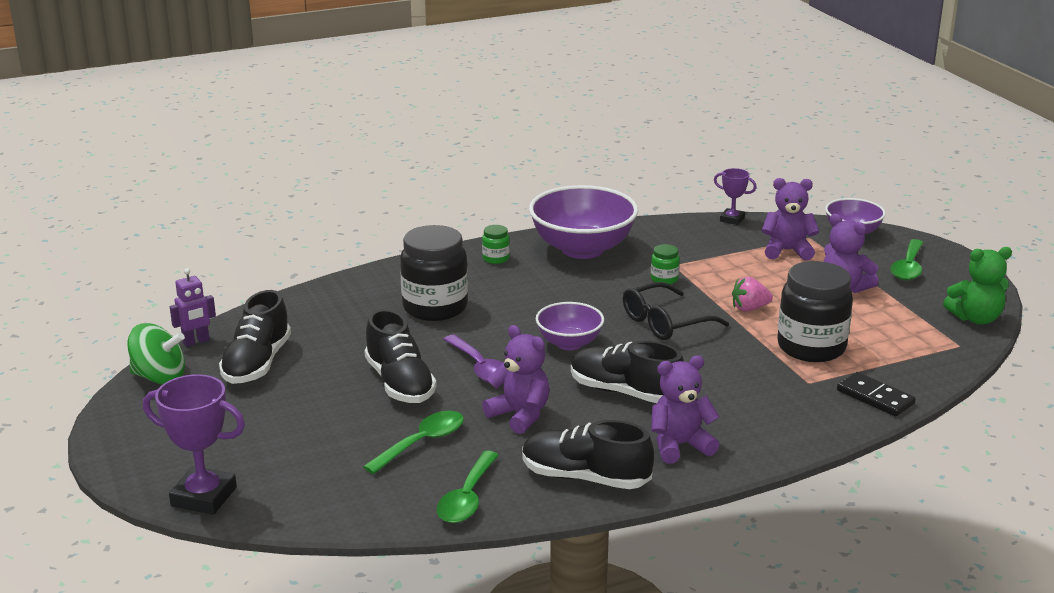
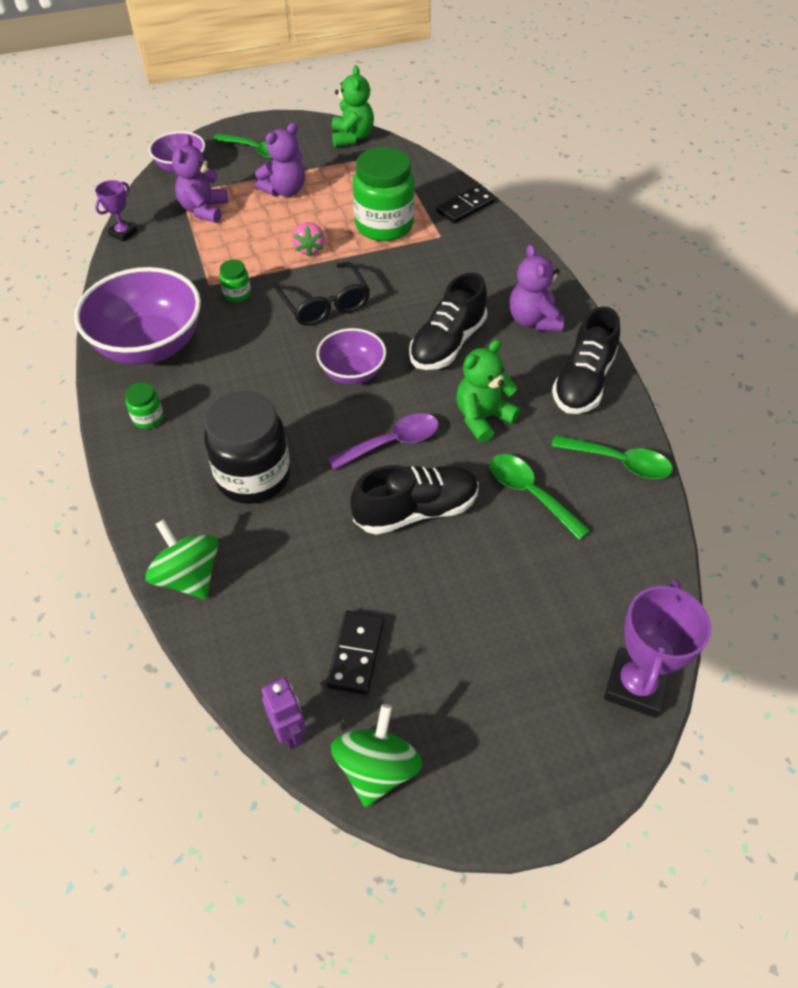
camera: 85 degrees left, 25 degrees up
black shoe [219,290,291,384] -> black domino [327,610,385,695]
purple teddy bear [482,325,549,434] -> green teddy bear [456,339,520,443]
black jar [777,261,853,362] -> green jar [353,147,415,241]
none -> green spinning top [145,519,219,599]

